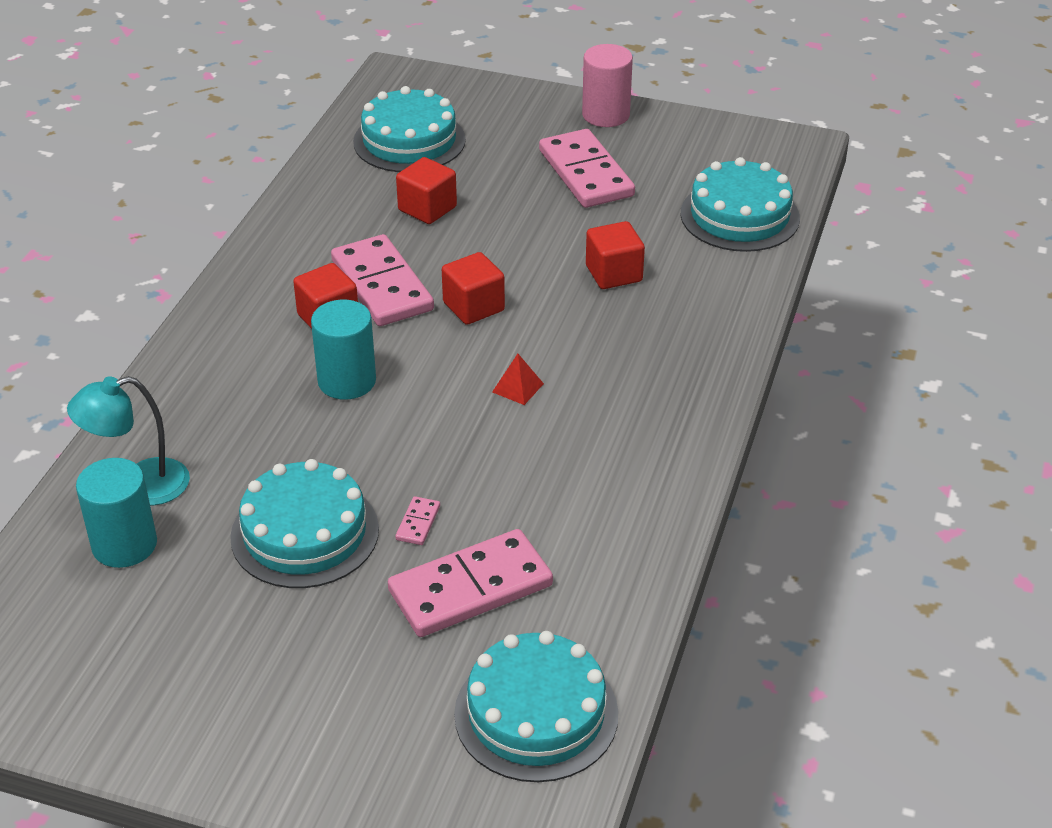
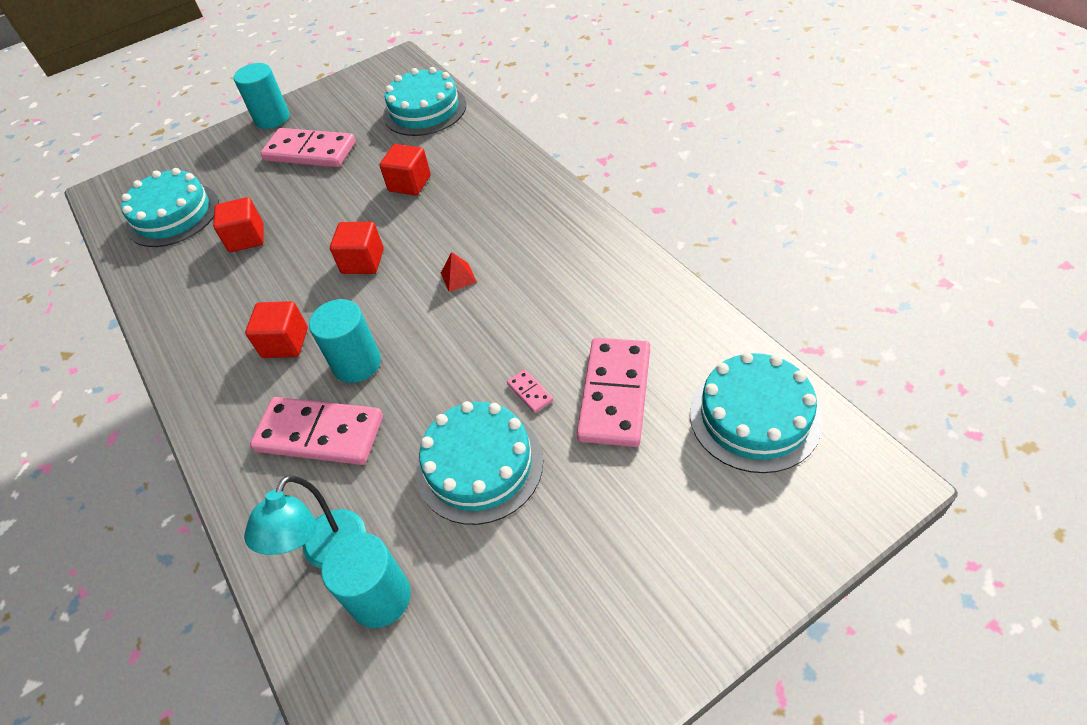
camera: 45 degrees left, 10 degrees up
pink domino [331,234,434,326] -> pink domino moved to [250,397,383,465]
pink cylinder [582,44,633,127] -> turquoise cylinder [234,63,290,129]

